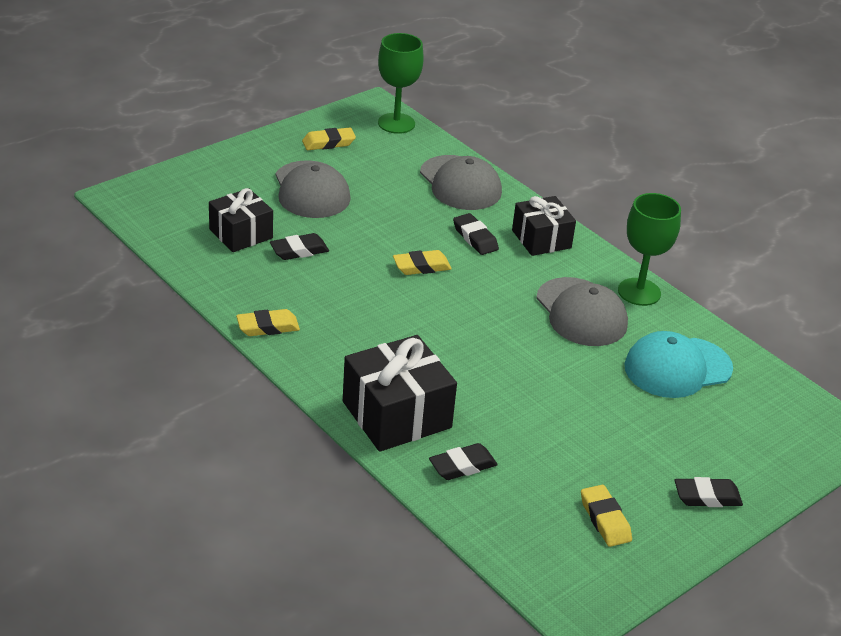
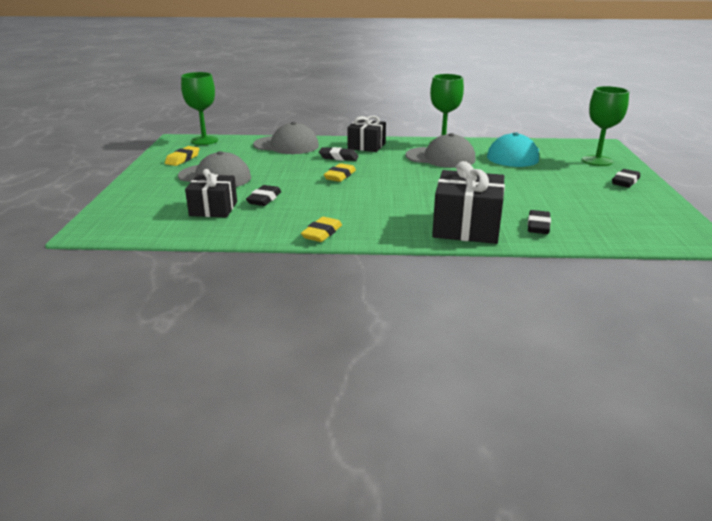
camera: 45 degrees left, 10 degrees down
yellow eraser [581,485,632,547] -> none
none -> green goblet [582,86,629,166]

